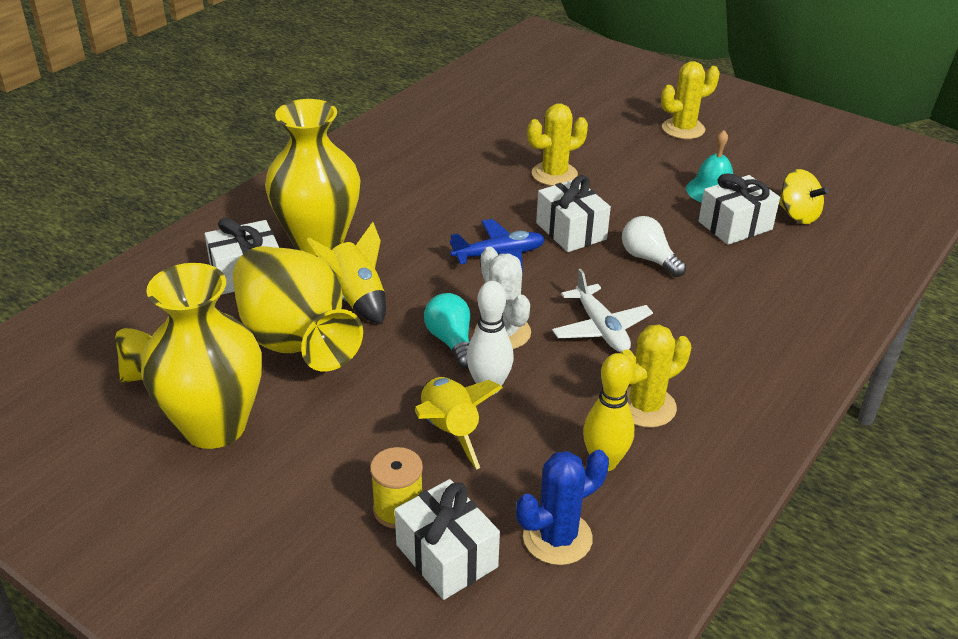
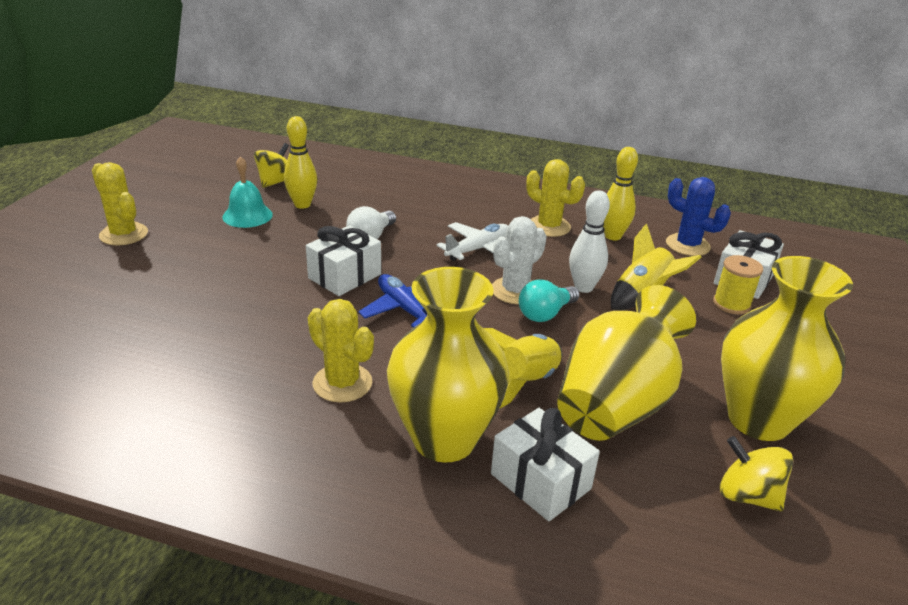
camera: 110 degrees left, 5 degrees down
yellow cactus [527,103,588,186] -> yellow cactus moved to [308,299,374,403]
white gift [699,173,780,245] -> yellow bowling pin [284,116,317,209]

